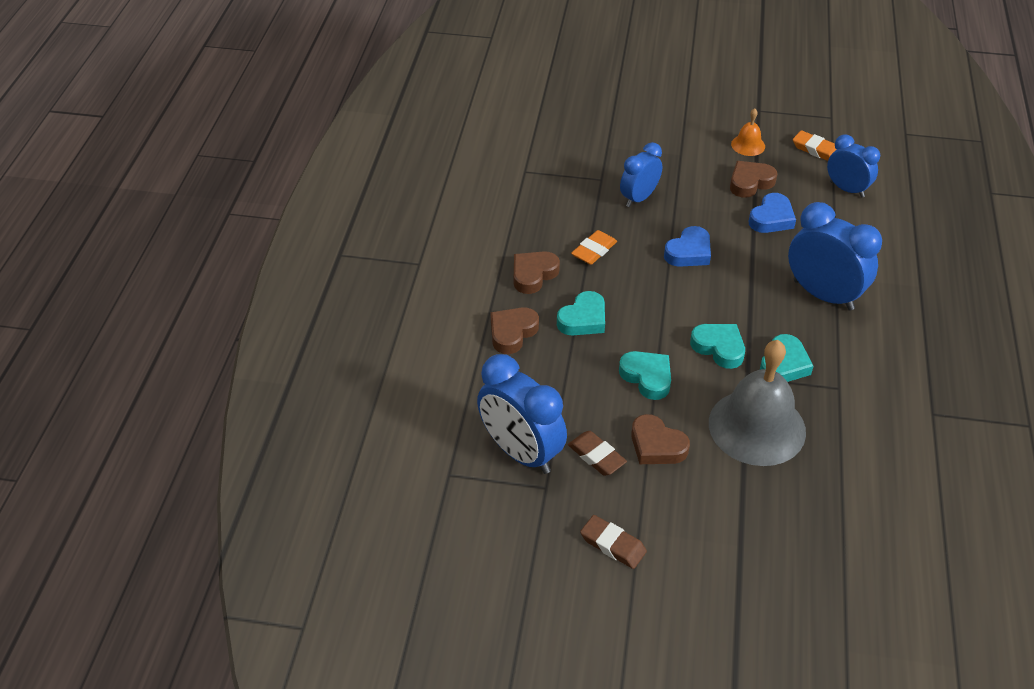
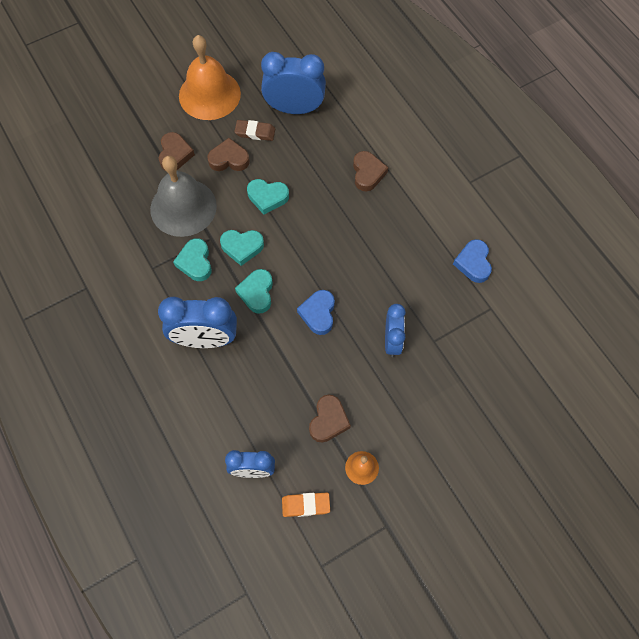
camera: 140 degrees right, 20 degrees up
brown heart [514,251,560,294] -> brown heart moved to [159,132,195,171]
turquoise heart [557,291,605,335] -> turquoise heart moved to [235,269,273,314]
orange eraser [571,230,617,265] -> none
brown eraser [580,515,647,569] -> orange bell [179,35,241,120]
blue heart [748,193,796,233] -> blue heart moved to [453,239,492,283]

